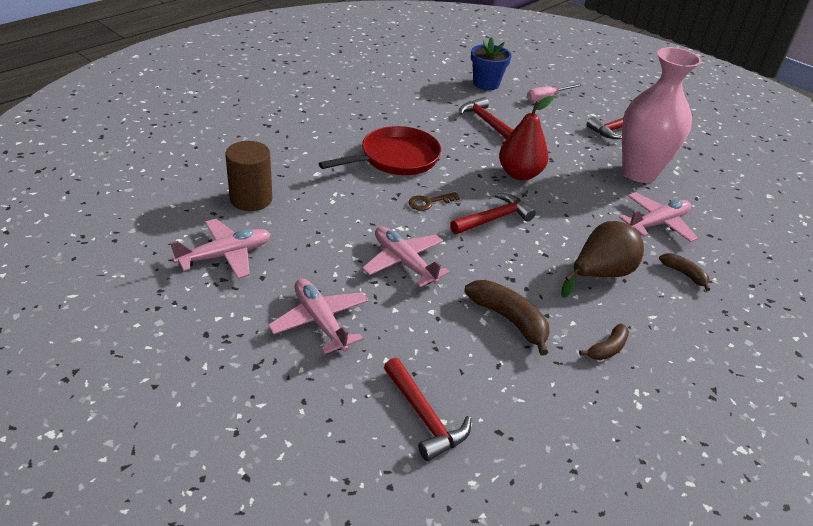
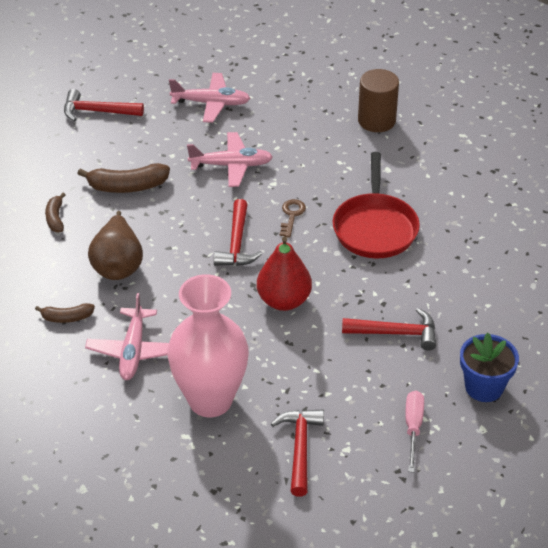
camera: 130 degrees right, 5 degrees up
pink plane [170,219,271,279] -> none

